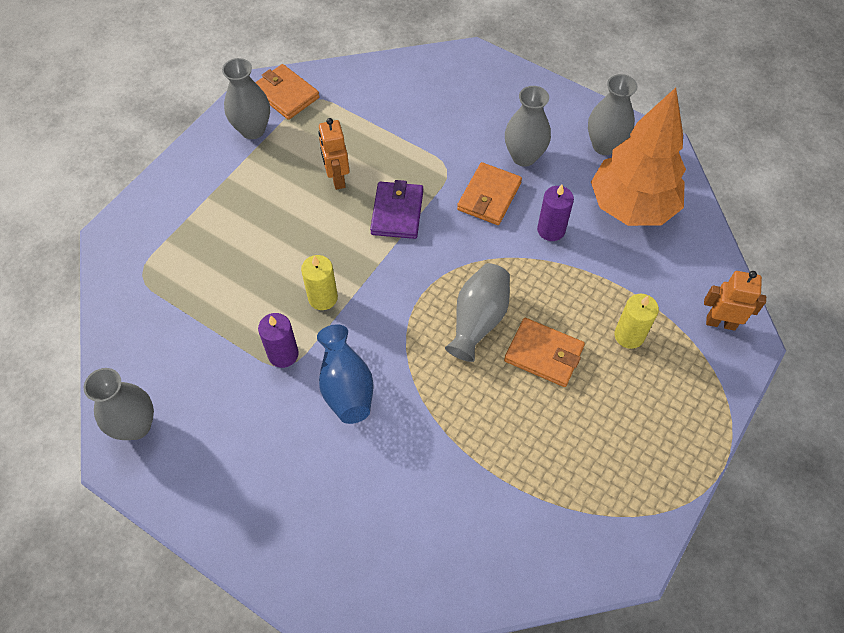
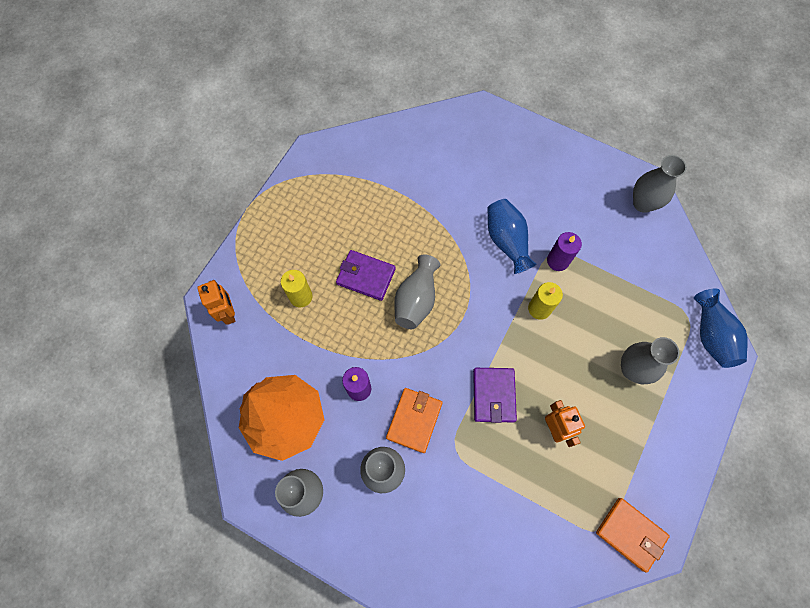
camera: 175 degrees right, 10 degrees up
grey vase [222,58,270,139] -> grey vase moved to [621,337,680,384]
orange wallet [504,318,585,387] -> purple wallet [336,250,396,301]
orange robot [704,271,766,331] -> orange robot turned 120 degrees counterclockwise [197,280,236,325]
none -> blue vase [694,289,748,368]

